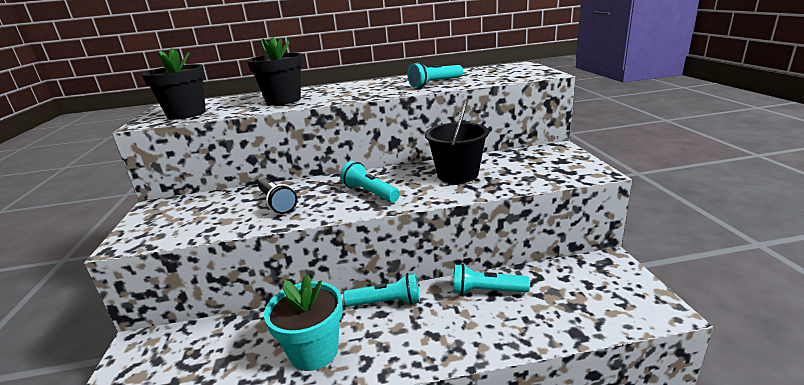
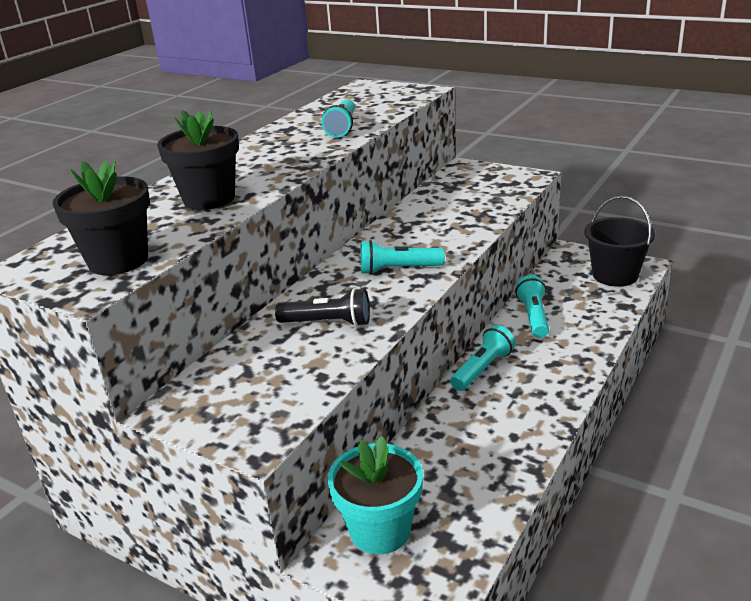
camera: 50 degrees left, 5 degrees up
turquoise flower pot [264,274,343,371] -> turquoise flower pot moved to [327,436,423,554]
black bucket [425,99,489,183] -> black bucket moved to [585,196,655,287]
turquoise flashlight [453,264,530,295] -> turquoise flashlight turned 135 degrees clockwise [515,275,549,338]

